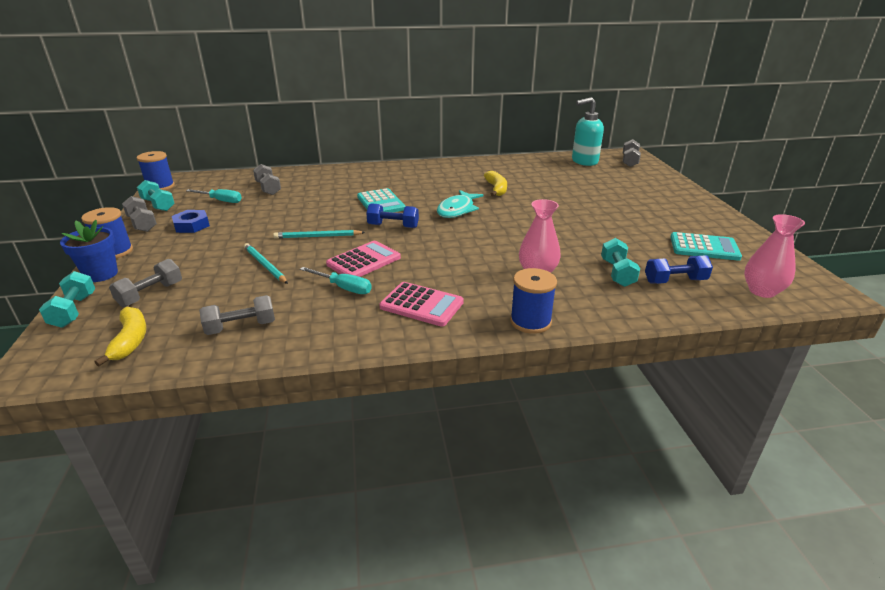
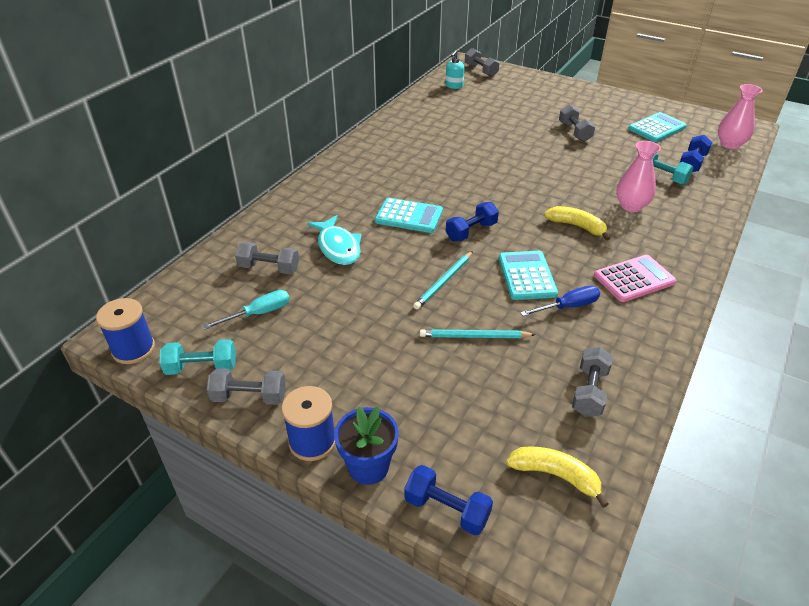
camera: 50 degrees left, 10 degrees up
turquoise dumbbell [39,271,95,328] -> blue dumbbell [404,465,493,536]
grey dumbbell [109,259,182,307] -> grey dumbbell moved to [559,104,595,142]
blue nut [172,210,210,233] -> none
turquoise screwdriver [300,267,372,294] -> blue screwdriver [520,286,600,316]
pink calculator [326,241,401,277] -> turquoise calculator [499,251,558,300]
turquoise fish [437,190,483,218] -> turquoise fish moved to [307,215,362,265]
yellow banana [484,171,507,196] -> yellow banana moved to [544,206,610,241]
blue spool [510,268,557,334] -> none
turquoise soap dispenser [572,97,604,166] -> turquoise soap dispenser [445,50,464,89], size x0.57

